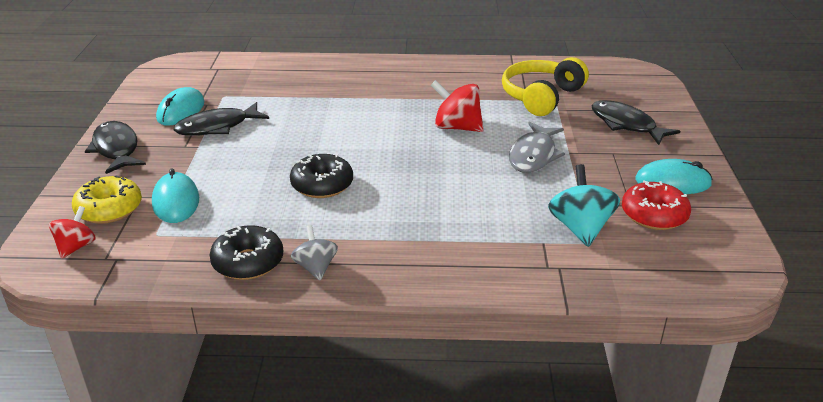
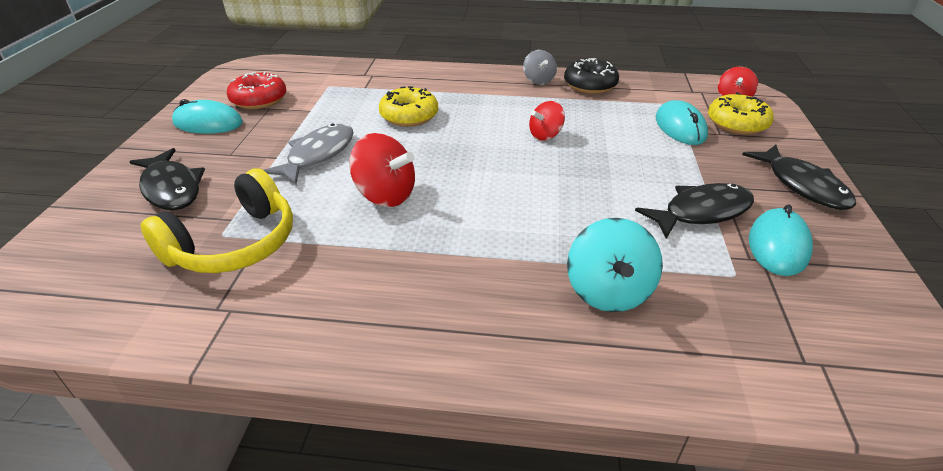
camera: 175 degrees left, 5 degrees up
black donut [290,154,353,198] -> red spinning top [529,101,565,141]
turquoise spinning top [548,164,620,247] -> turquoise spinning top moved to [567,218,663,312]
none -> yellow donut [379,86,438,127]

